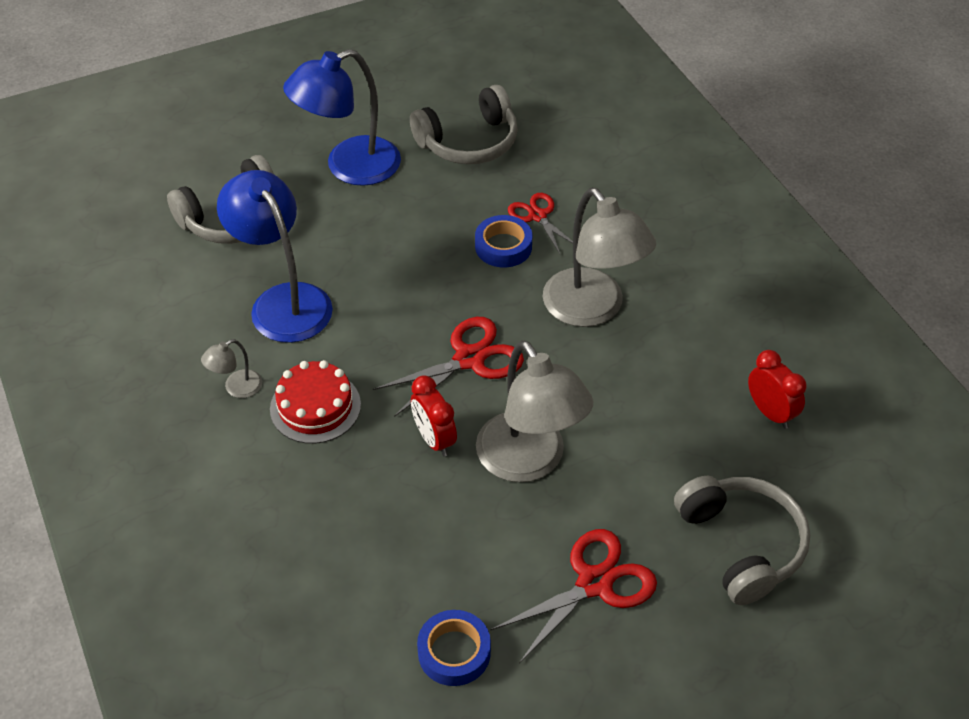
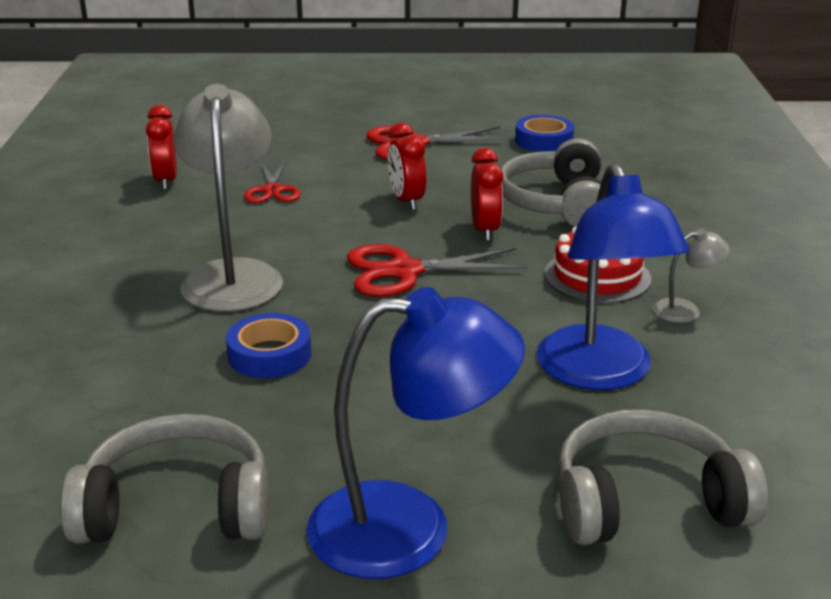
camera: 155 degrees left, 20 degrees down
grey lamp [476,340,593,482] -> red clock [388,123,426,210]
red scissors [508,193,573,254] -> red scissors moved to [244,161,301,203]
grey headphones [674,476,810,605] -> grey headphones moved to [501,138,601,227]

